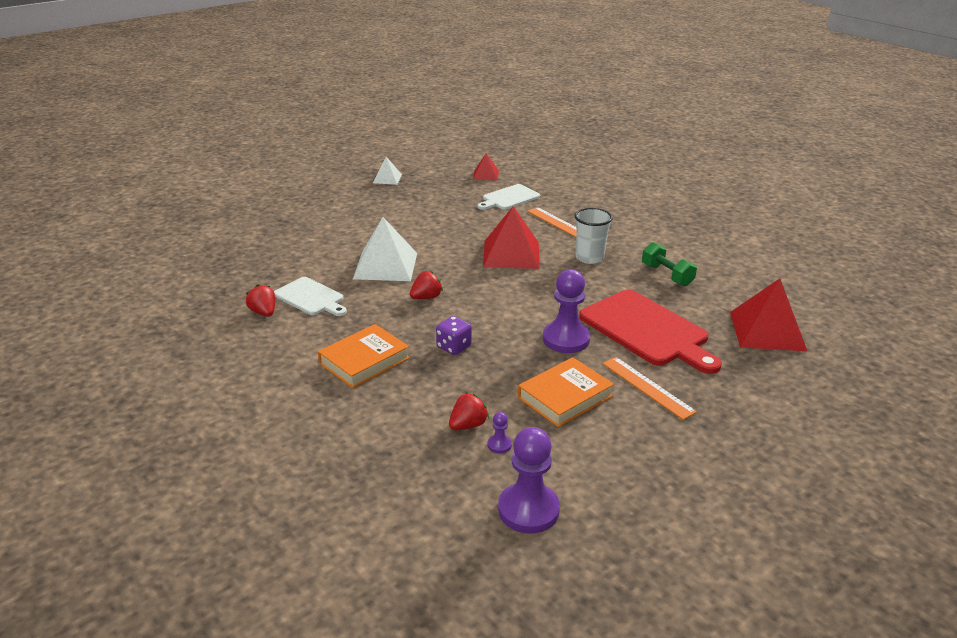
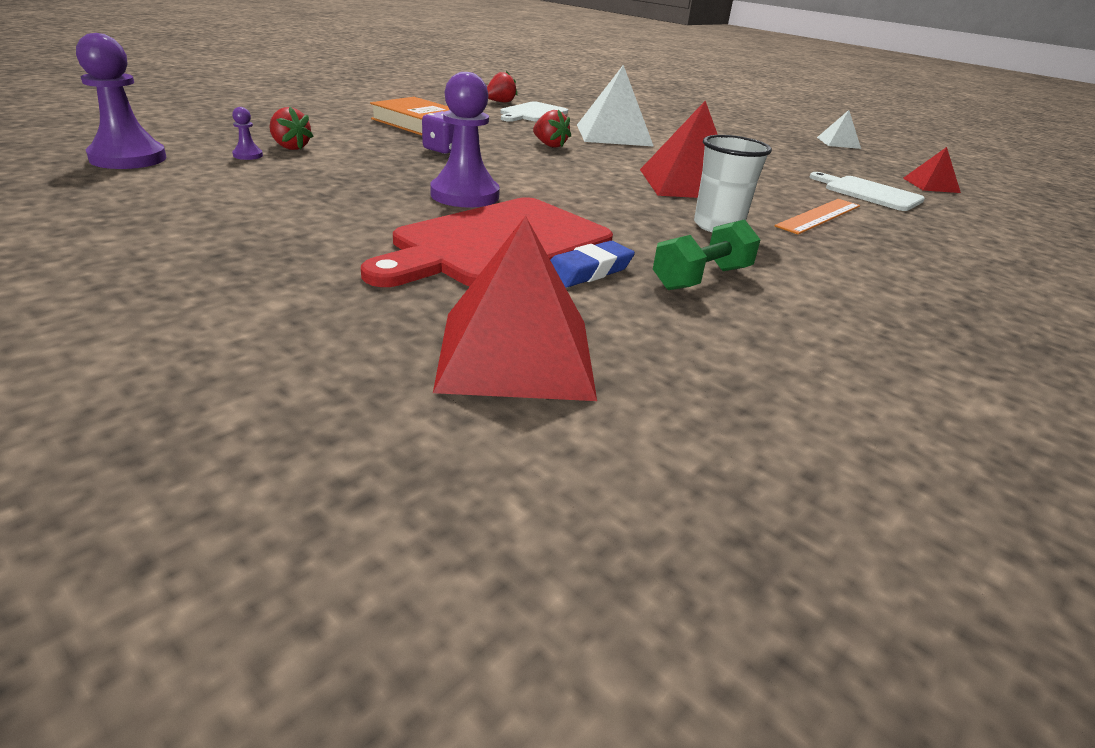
camera: 80 degrees right, 0 degrees up
orange book [518,357,614,427] -> none
orange ruler [602,357,697,420] -> none
none -> blue eraser [550,241,635,288]

